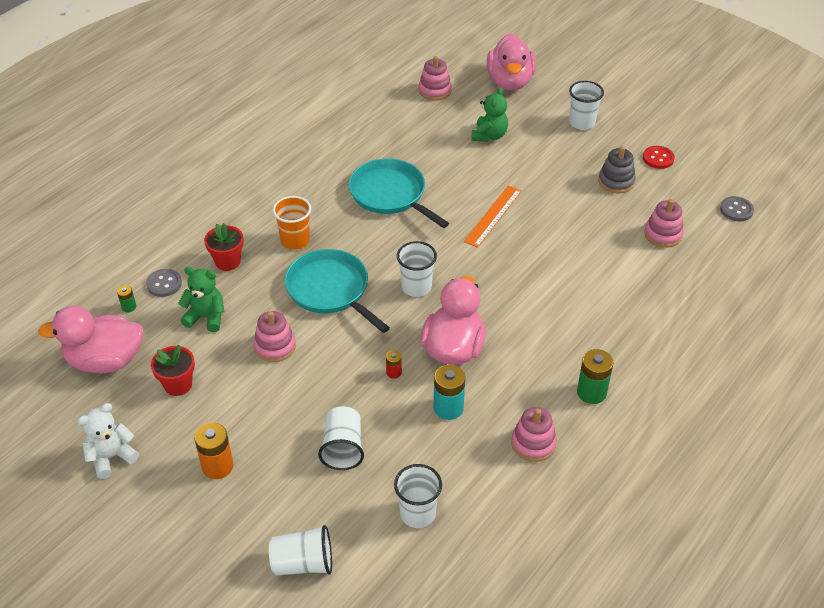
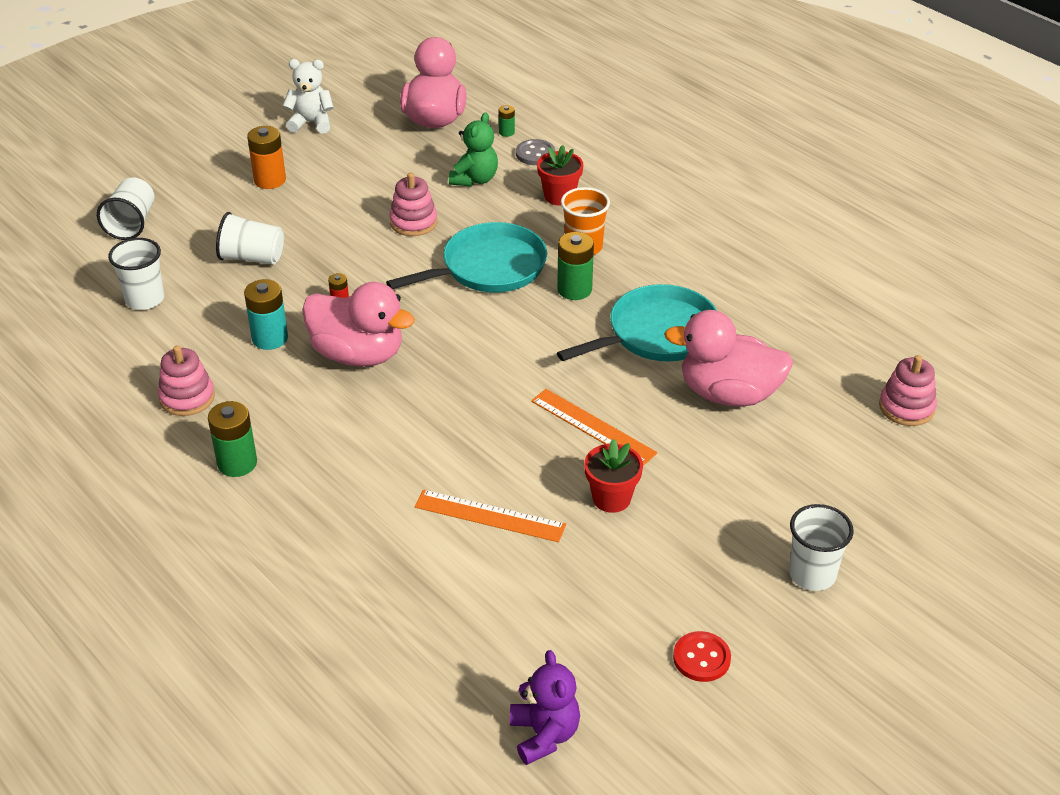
camera: 100 degrees right, 5 degrees down
white teddy bear [77,403,139,479] -> white teddy bear turned 60 degrees counterclockwise [282,59,334,133]
red flower pot [151,345,195,396] -> red flower pot moved to [584,439,643,513]
white cup [397,241,437,297] -> none
green teddy bear [471,87,508,142] -> none
pink duck [487,34,536,91] -> pink duck moved to [664,310,794,407]
grey stacking toy [598,146,636,193] -> none
pink stacking toy [644,199,684,248] -> none
grey button [720,196,754,221] -> purple teddy bear [510,650,580,765]
none -> orange ruler [414,489,566,542]
none -> green battery [557,232,594,300]

